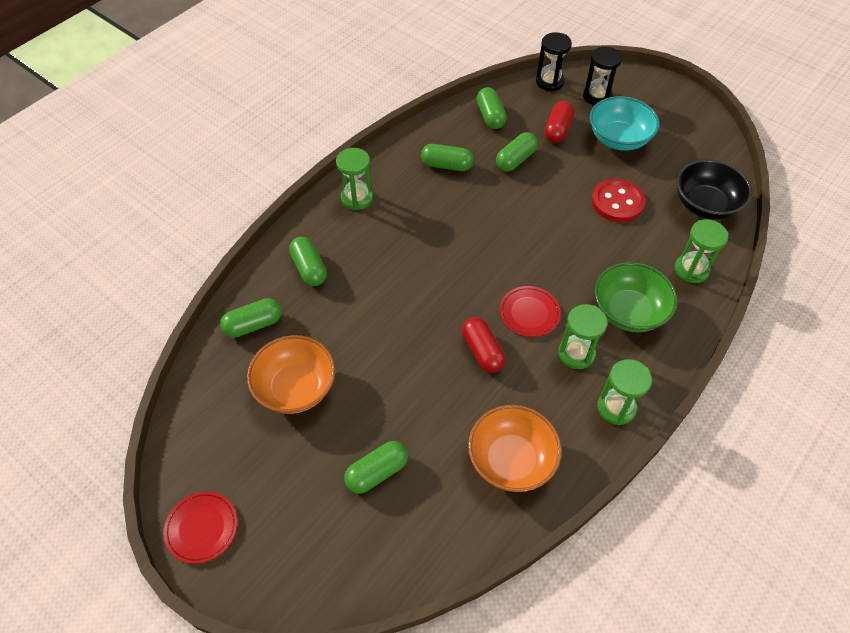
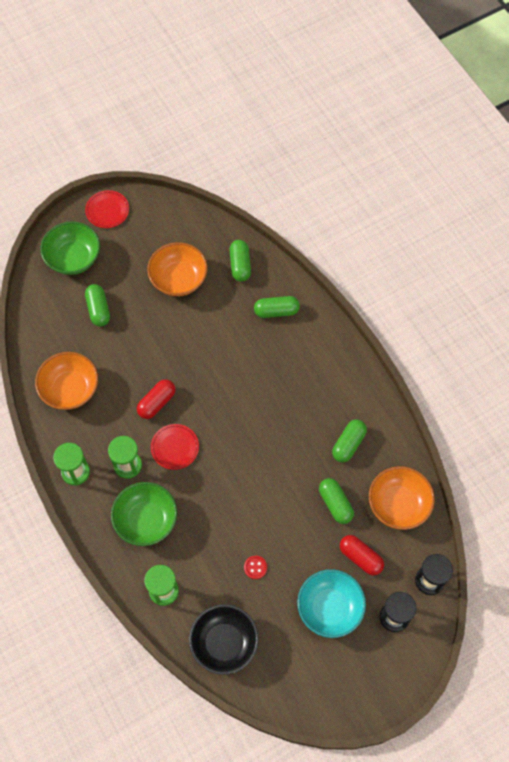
camera: 110 degrees right, 10 degrees up
green hourglass [336,148,373,210] -> none
red capsule [462,317,506,373] -> red capsule turned 45 degrees counterclockwise [137,379,176,419]
green capsule [476,87,507,129] -> orange bowl [369,466,435,530]
red button [592,179,645,222] -> red button [244,555,267,579], size x0.49
none -> green bowl [40,221,100,275]

